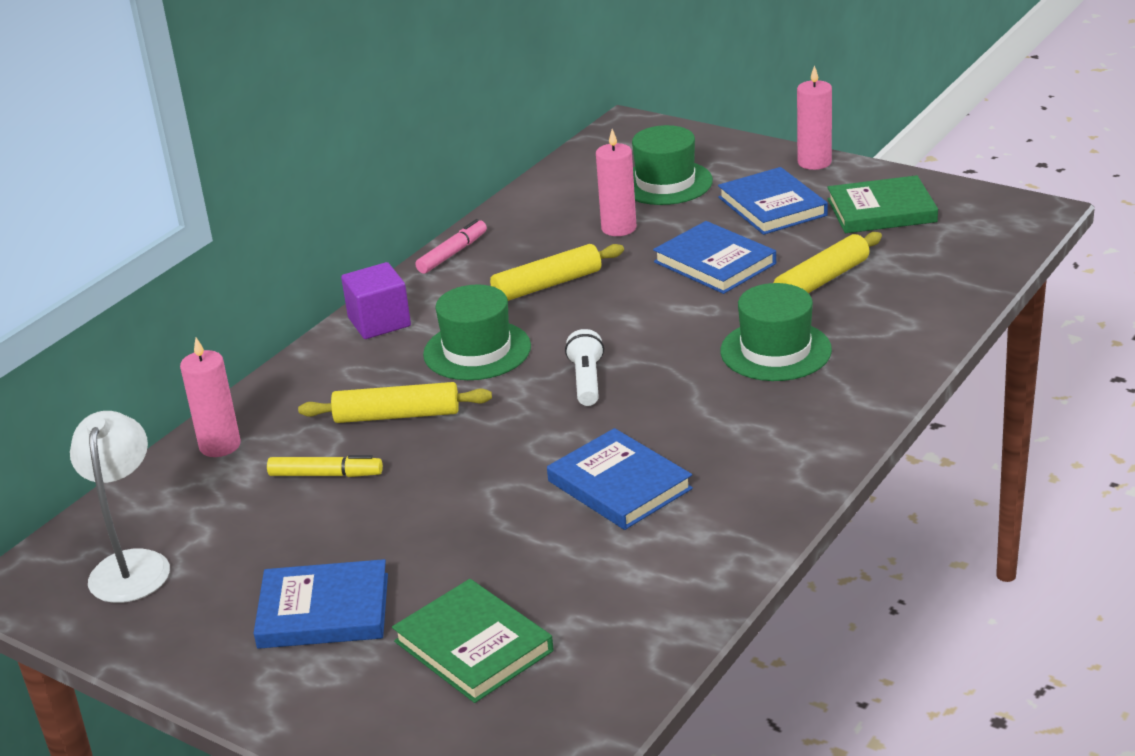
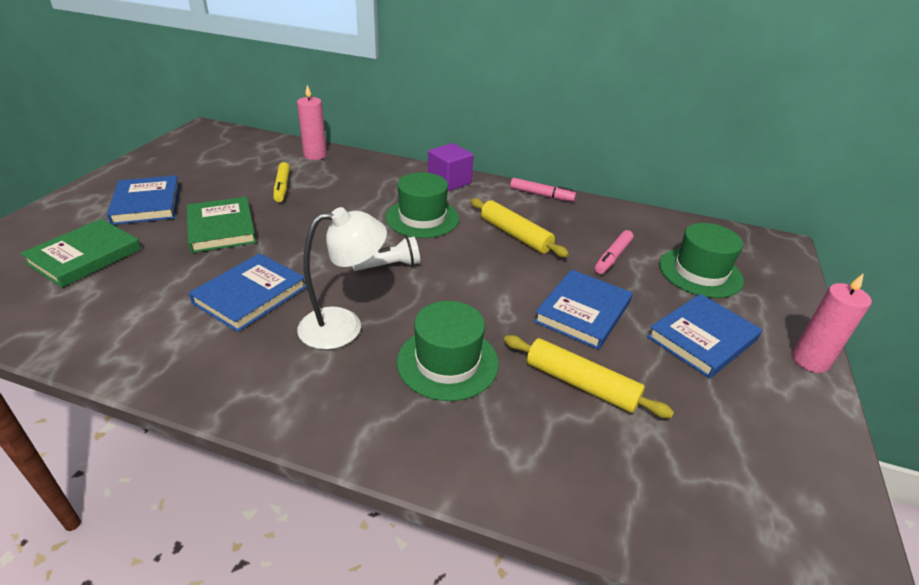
camera: 70 degrees right, 5 degrees up
white lamp [70,411,170,603] -> white lamp moved to [297,207,387,350]
yellow rolling pin [298,382,492,423] -> none
pink candle [596,129,637,236] -> pink marker [595,230,633,274]
green book [827,175,938,233] -> green book moved to [186,197,257,253]

